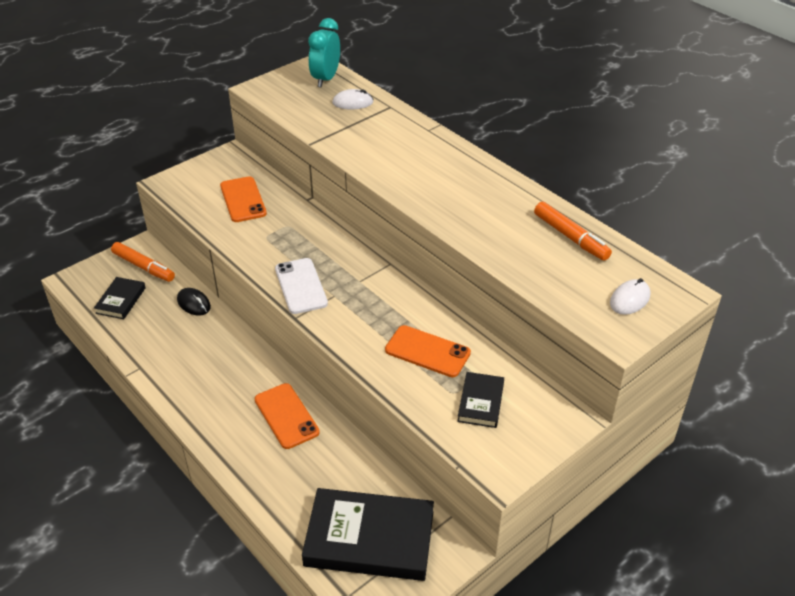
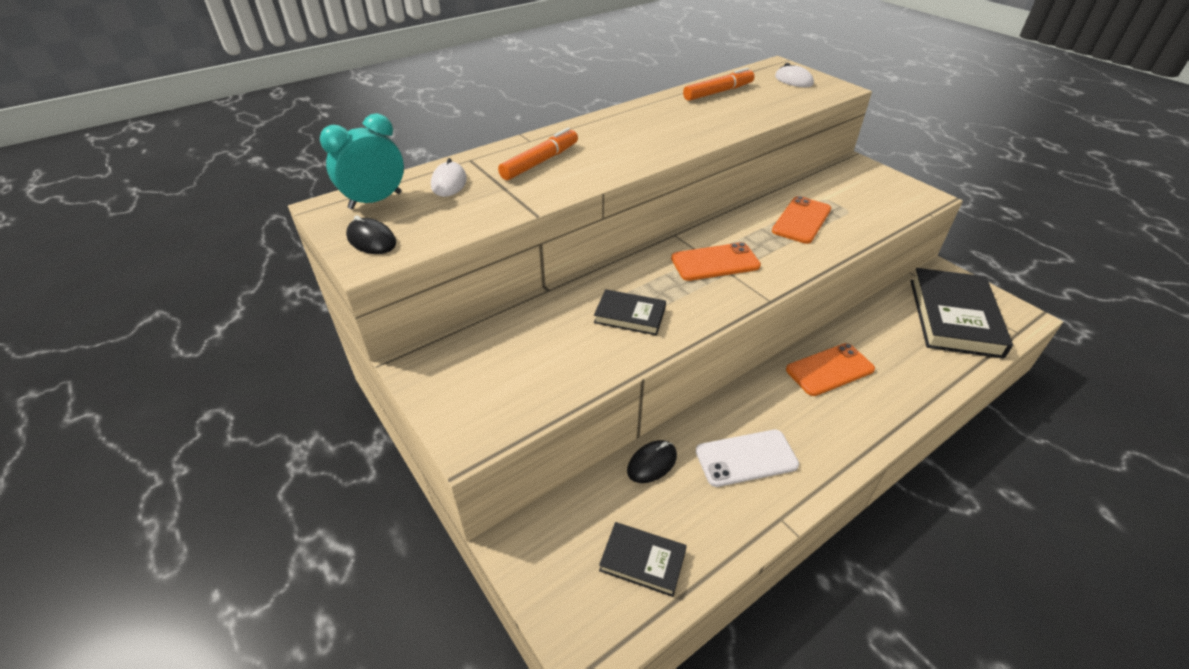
camera: 85 degrees left, 0 degrees up
orange marker [111,242,175,282] -> orange marker moved to [498,128,578,180]
orange phone [220,176,267,222] -> orange phone moved to [671,242,761,281]
white phone [275,258,328,314] -> white phone moved to [696,430,799,487]
turquoise clock [308,18,340,87] -> turquoise clock turned 120 degrees clockwise [320,113,404,209]
black book [457,372,504,428] -> black book moved to [594,289,666,335]
none -> black mouse [346,215,396,254]

